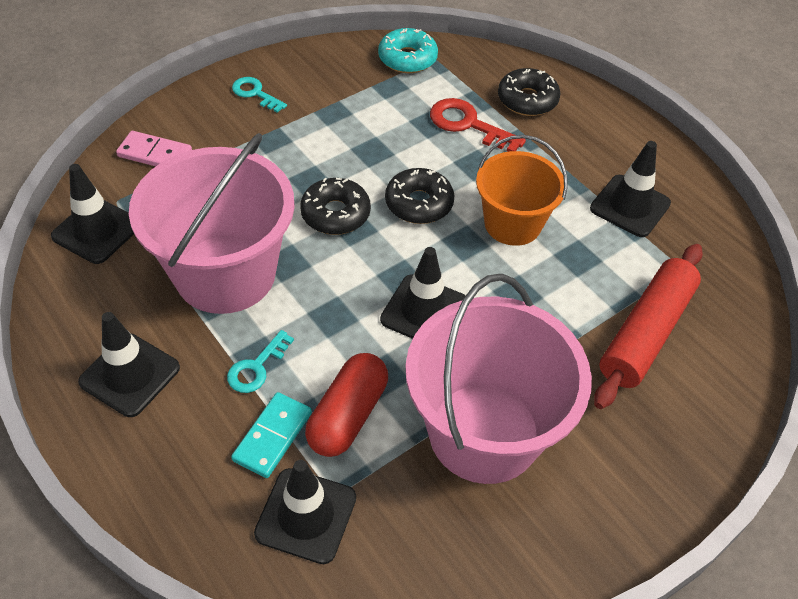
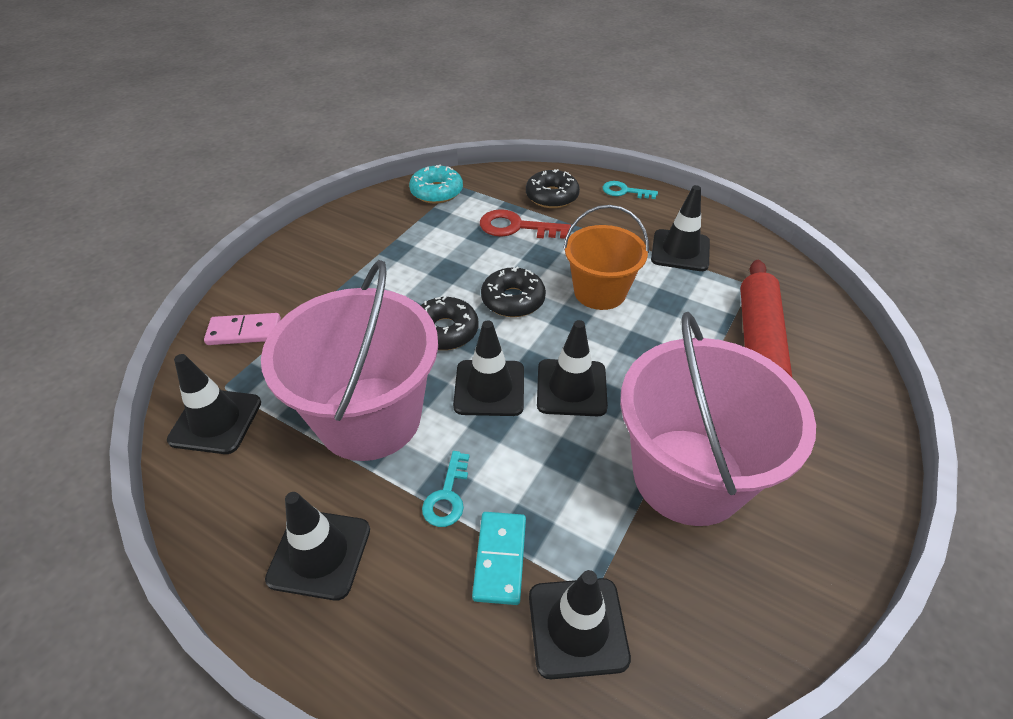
camera: 20 degrees left, 5 degrees down
turquoise key [232,77,287,113] -> turquoise key moved to [602,181,658,199]
red capsule [305,353,388,457] -> none
none -> black traffic cone [453,320,524,416]

